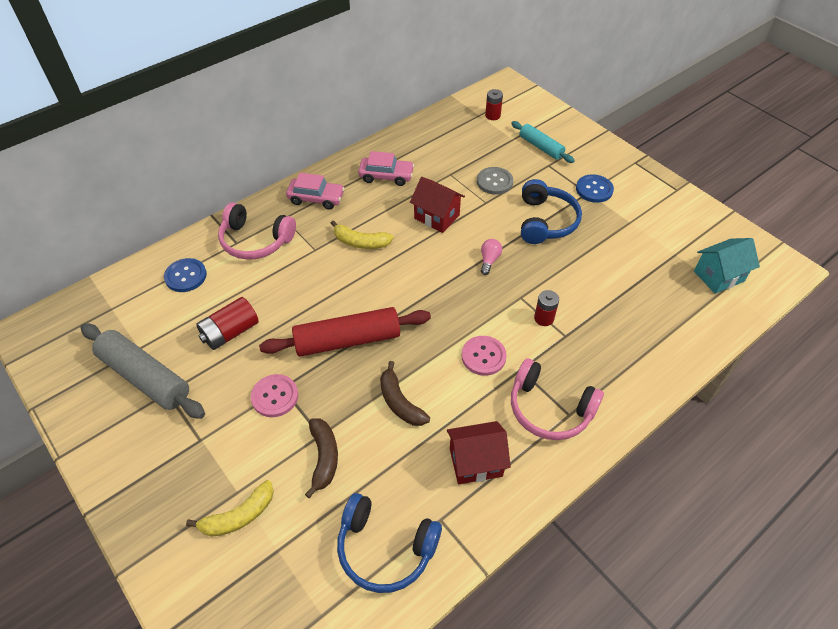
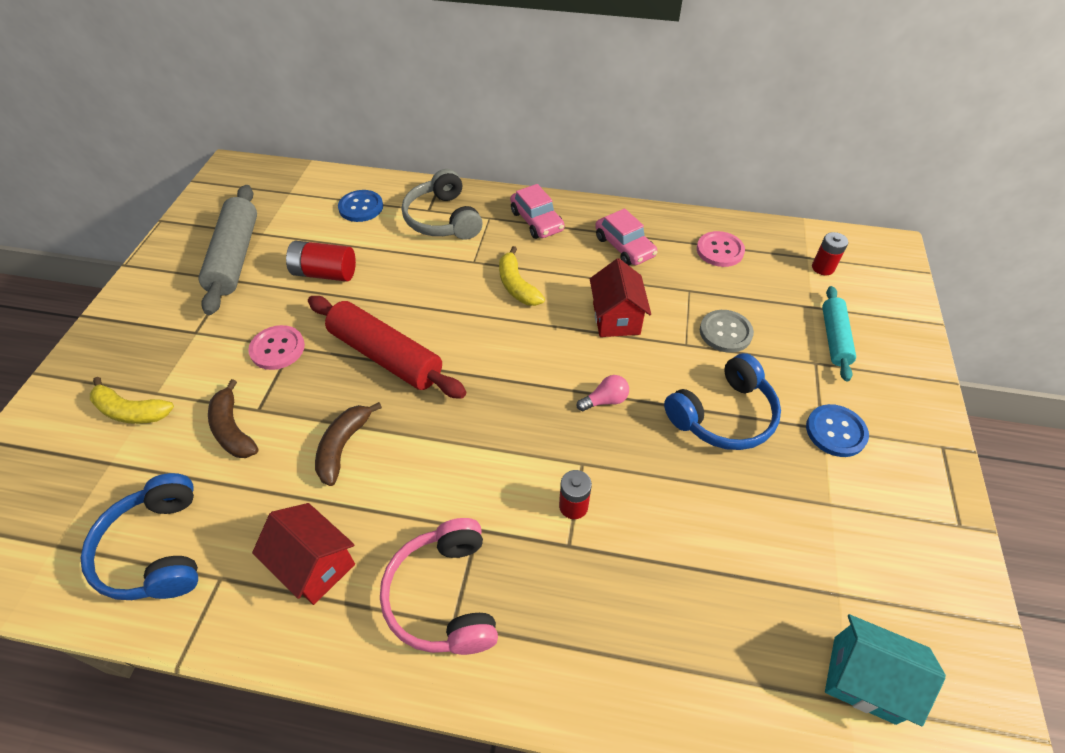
camera: 50 degrees right, 0 degrees up
pink headphones [218,202,296,260] -> grey headphones [402,169,483,240]
brown banana [305,418,338,498] -> brown banana turned 105 degrees clockwise [208,379,259,458]
pink button [461,336,507,376] -> pink button moved to [697,231,745,267]

